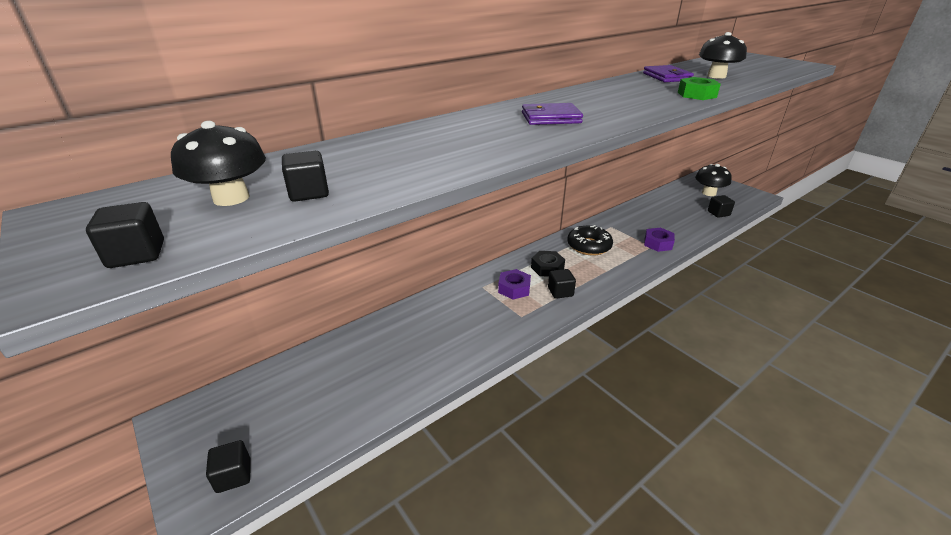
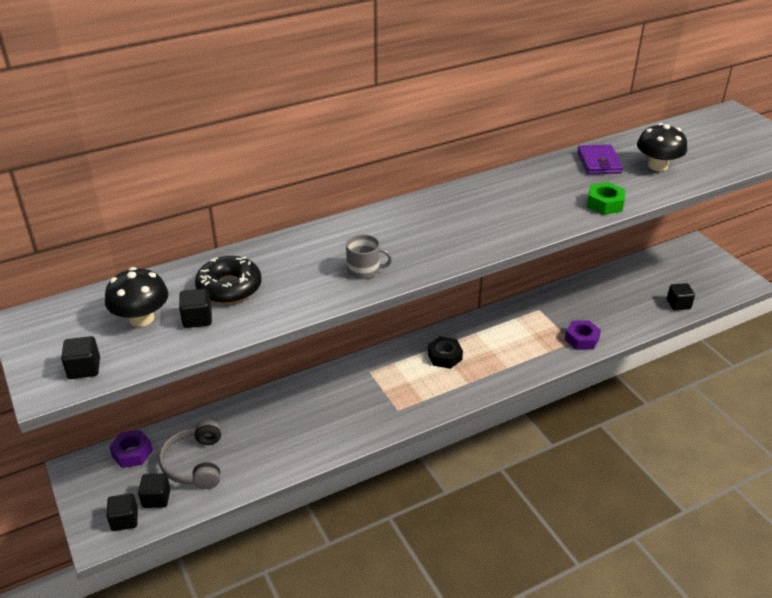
camera: 10 degrees right, 5 degrees up
purple nut [498,269,531,300] -> purple nut moved to [109,430,153,468]
purple wallet [522,103,583,125] -> none
black cube [548,269,576,299] -> black cube moved to [138,474,170,508]
black donut [567,225,613,255] -> black donut moved to [195,256,261,304]
black mushroom [695,164,731,196] -> none
none -> grey headphones [159,420,221,489]
none -> grey mug [346,234,392,279]

